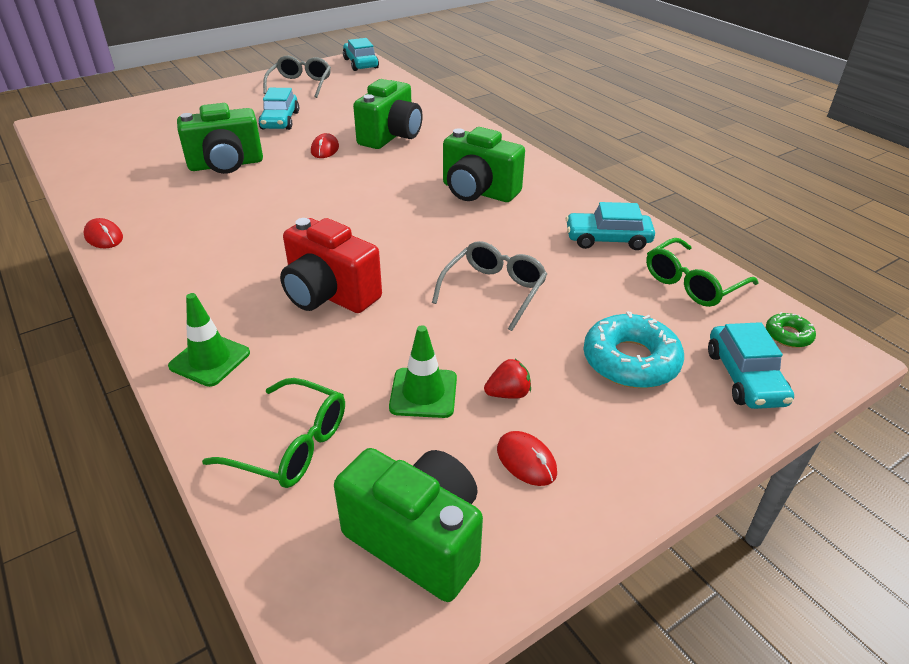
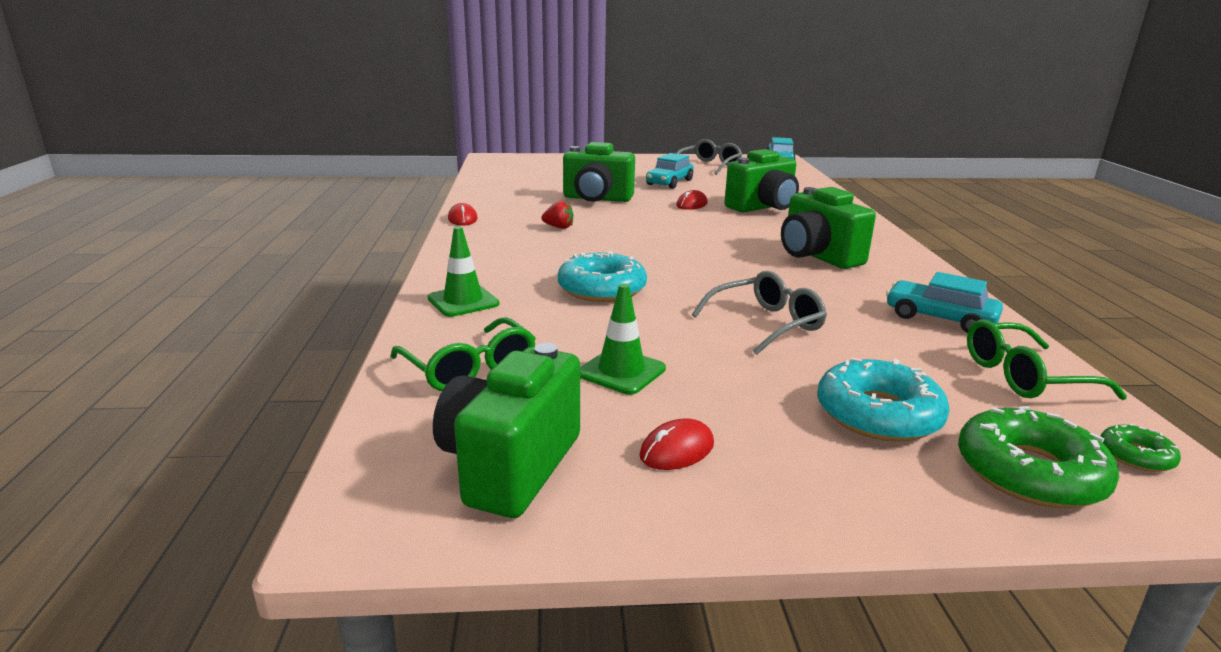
camera: 30 degrees right, 15 degrees down
red camera [280,218,382,313] -> turquoise donut [558,251,647,302]
green camera [334,448,483,602] -> green camera turned 135 degrees counterclockwise [433,343,580,518]
red strawberry [484,359,531,399] -> red strawberry moved to [541,200,574,229]
red mouse [497,431,557,486] -> red mouse turned 60 degrees clockwise [639,418,714,470]
turquoise car [708,322,794,409] -> green donut [958,406,1119,508]

